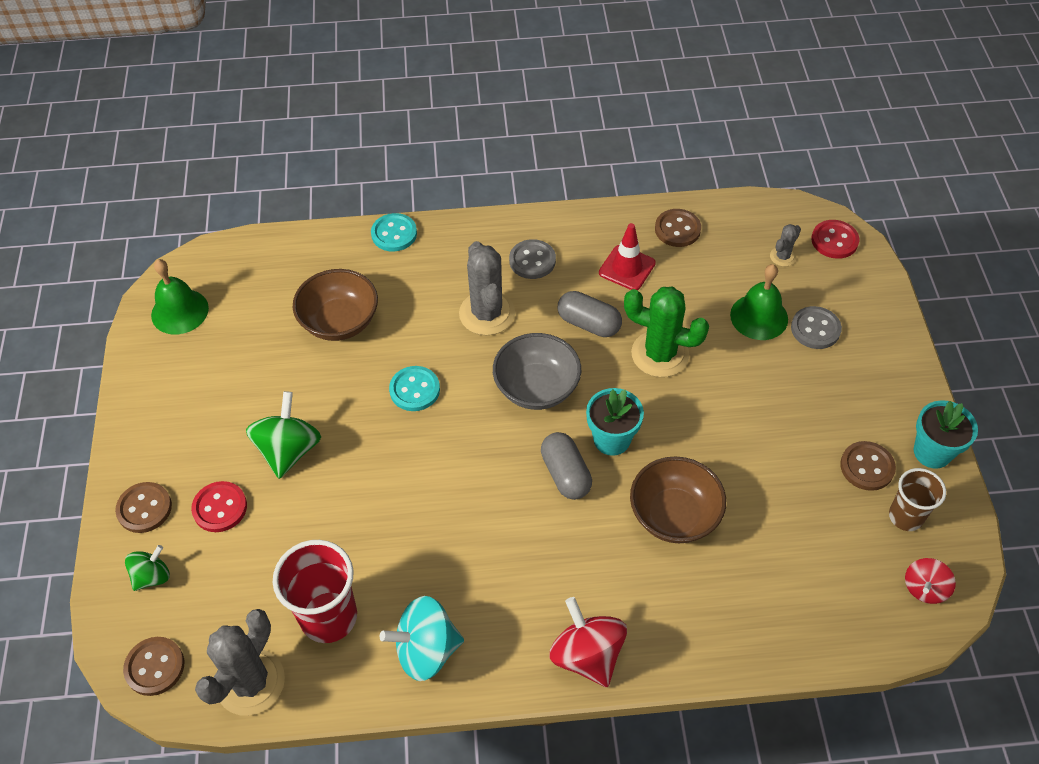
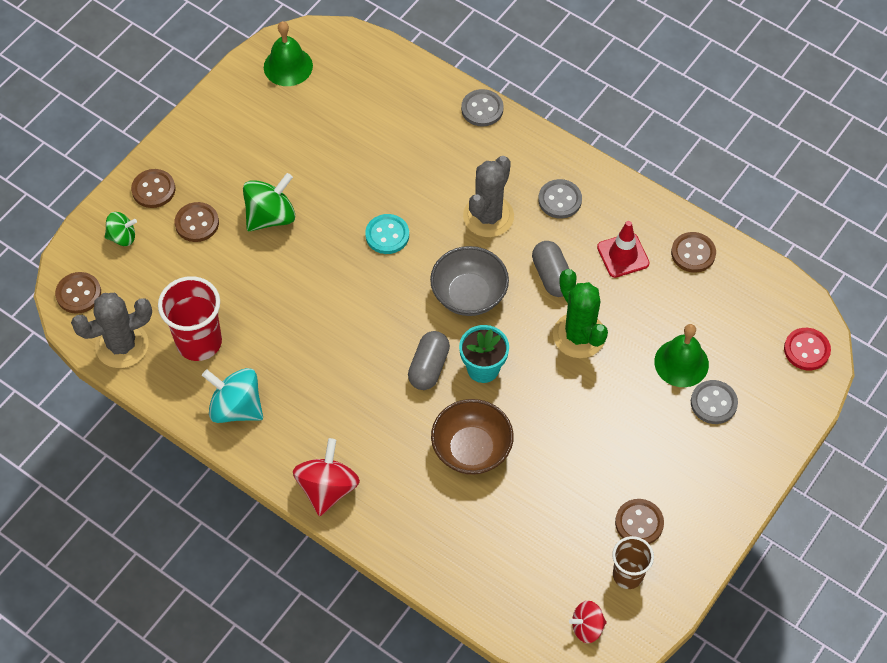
camera: 40 degrees right, 5 degrees up
red button [191,481,247,532] -> brown button [175,202,219,242]
brown bowl [293,269,378,341] -> none
turquoise button [371,213,417,252] -> grey button [461,89,504,127]
grey cactus [770,224,801,267] -> none
turquoise flower pot [914,400,978,469] -> none

